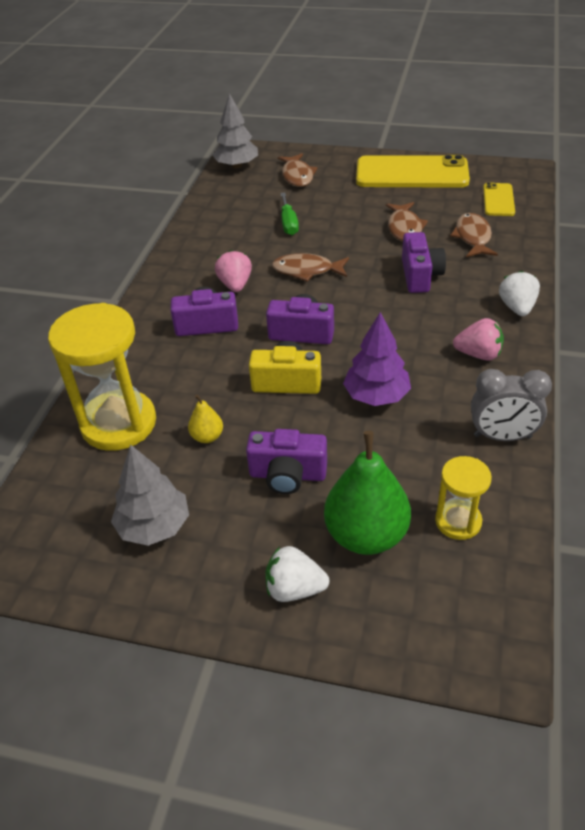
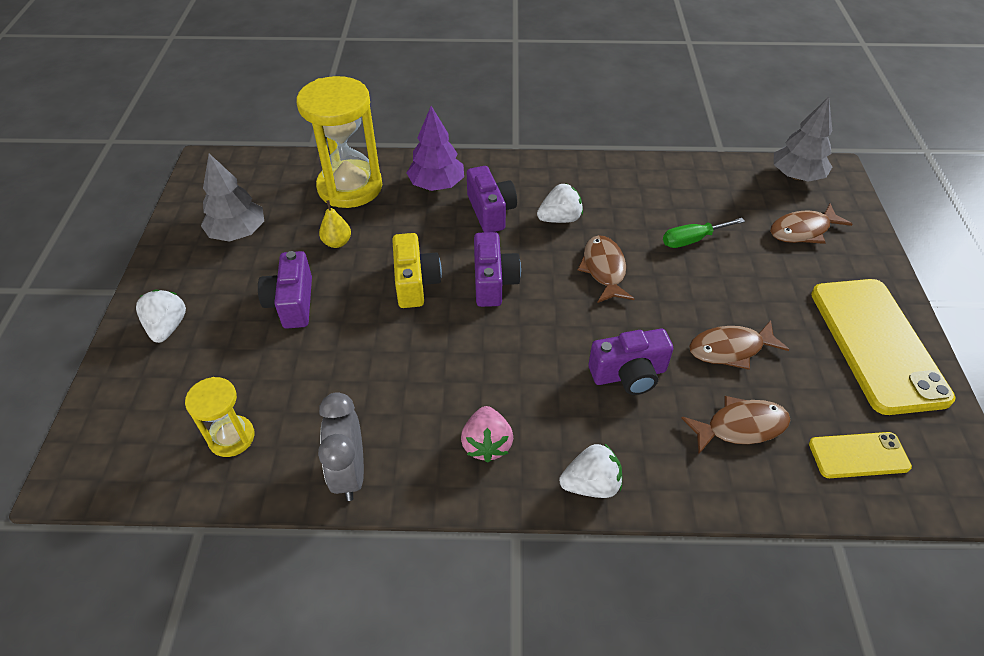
camera: 75 degrees right, 5 degrees up
pink strawberry [215,250,252,292] -> white strawberry [537,184,583,223]
green pear [324,431,411,555] -> none
purple tree [343,312,411,406] -> purple tree moved to [407,106,464,191]

